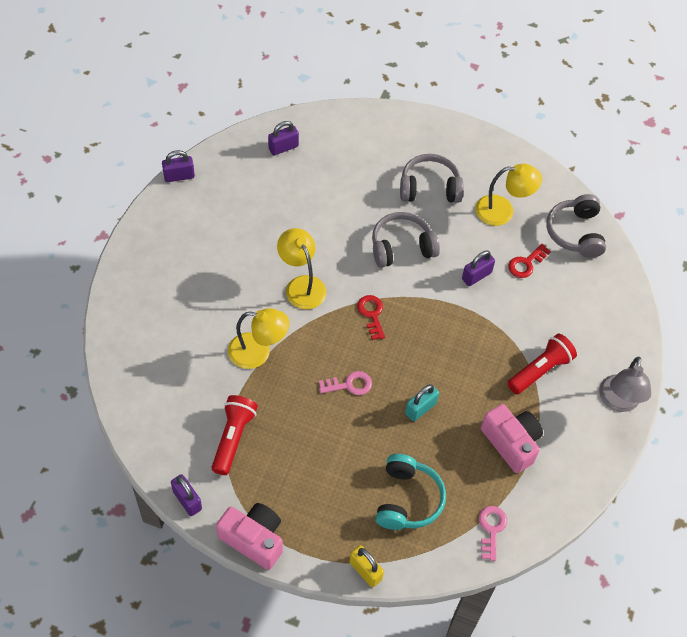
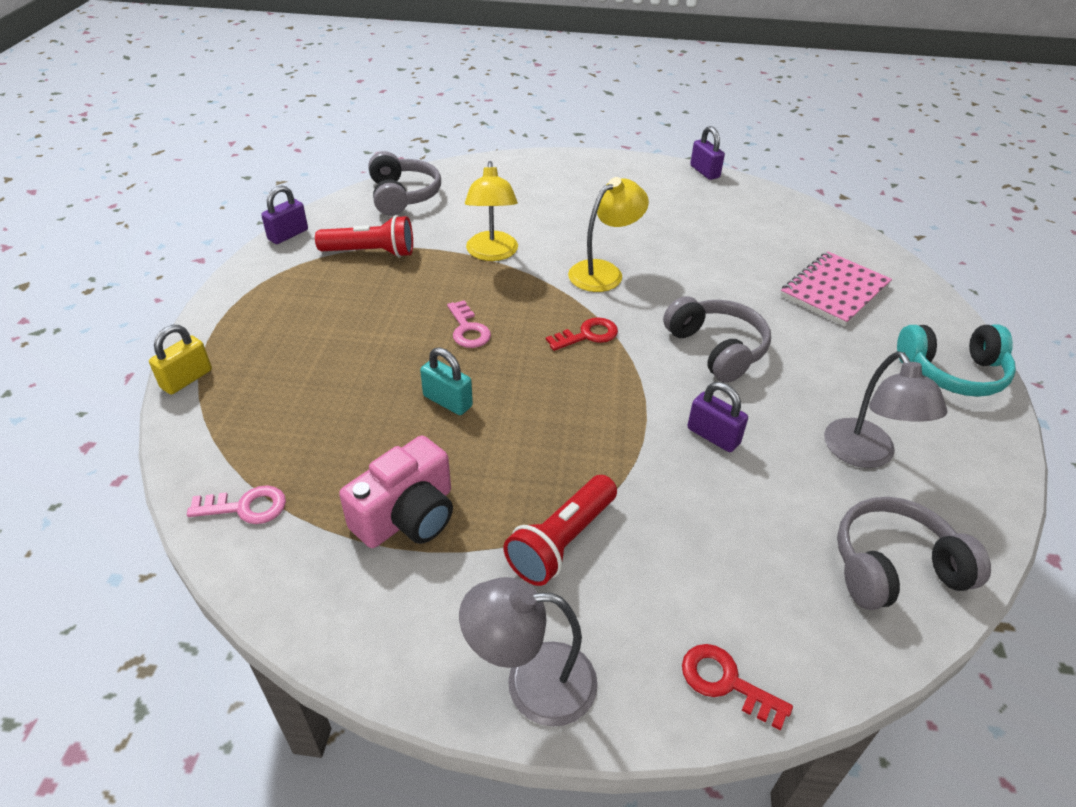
camera: 80 degrees right, 15 degrees down
pink camera [216,503,283,570] -> none
purple padlock [268,121,299,155] -> none
turquoise headphones [376,454,446,530] -> turquoise headphones moved to [897,325,1016,397]
grey headphones [400,154,464,203] -> grey headphones moved to [368,151,441,216]
yellow lamp [475,164,542,226] -> grey lamp [824,351,947,468]
red flashlight [507,334,577,394] -> red flashlight turned 90 degrees clockwise [503,475,617,586]
red key [508,244,551,278] -> red key moved to [682,644,793,730]
none -> pink notebook [780,252,892,326]

